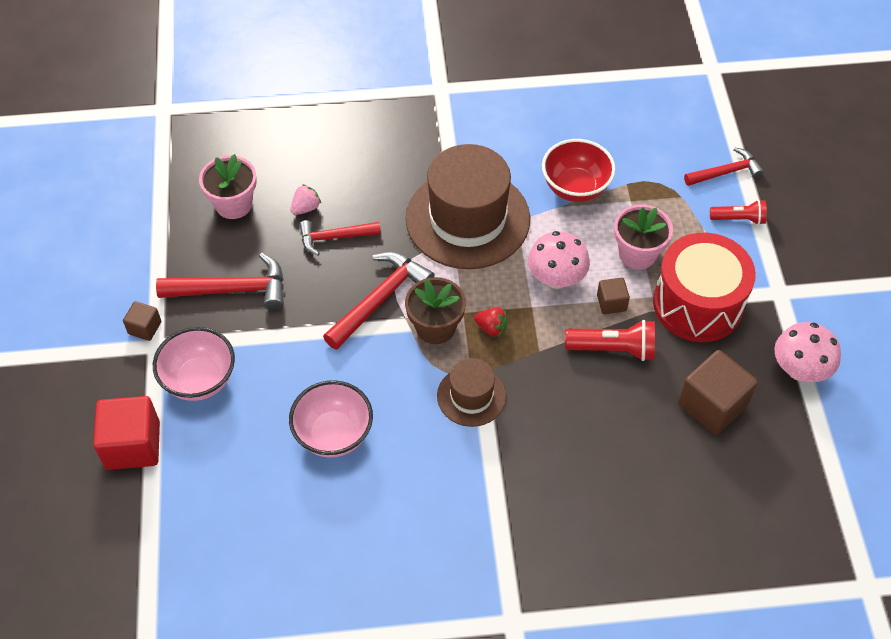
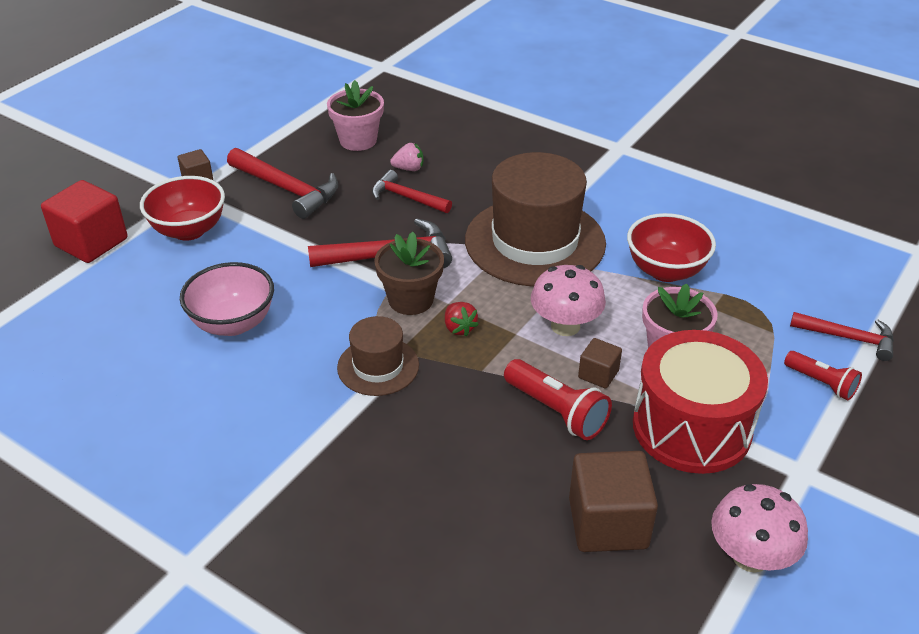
camera: 40 degrees right, 15 degrees down
pink bowl [153,327,235,401] -> red bowl [140,176,225,241]

